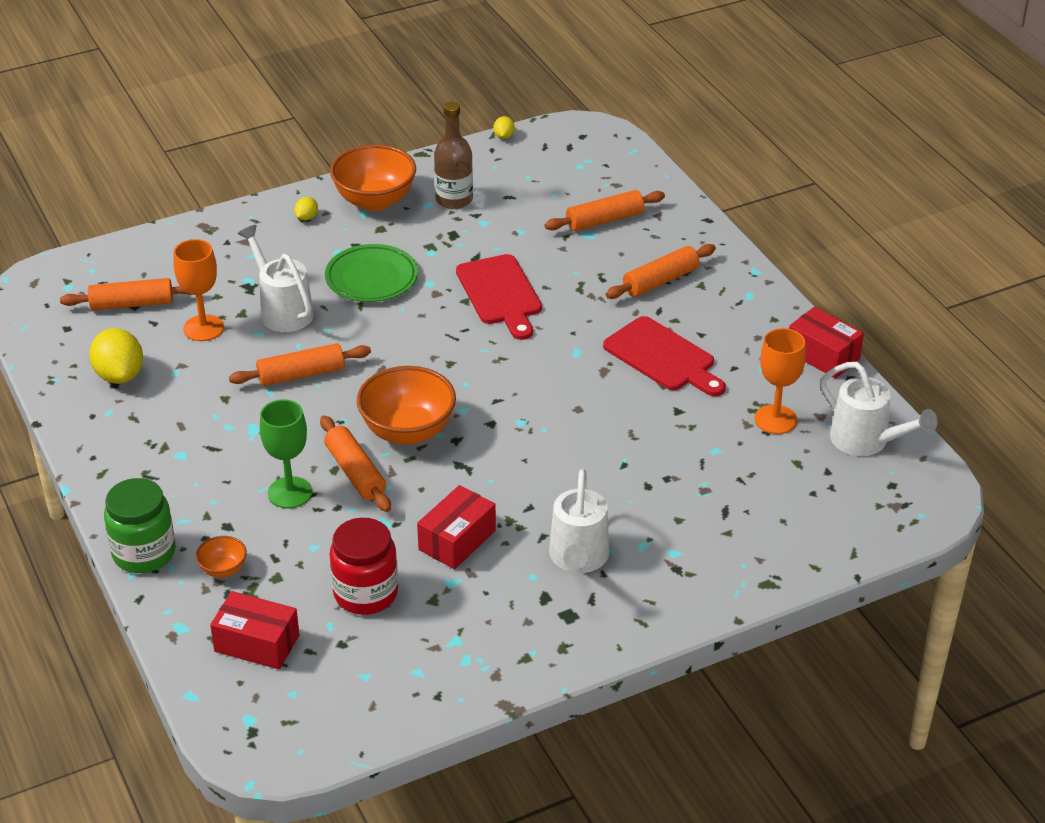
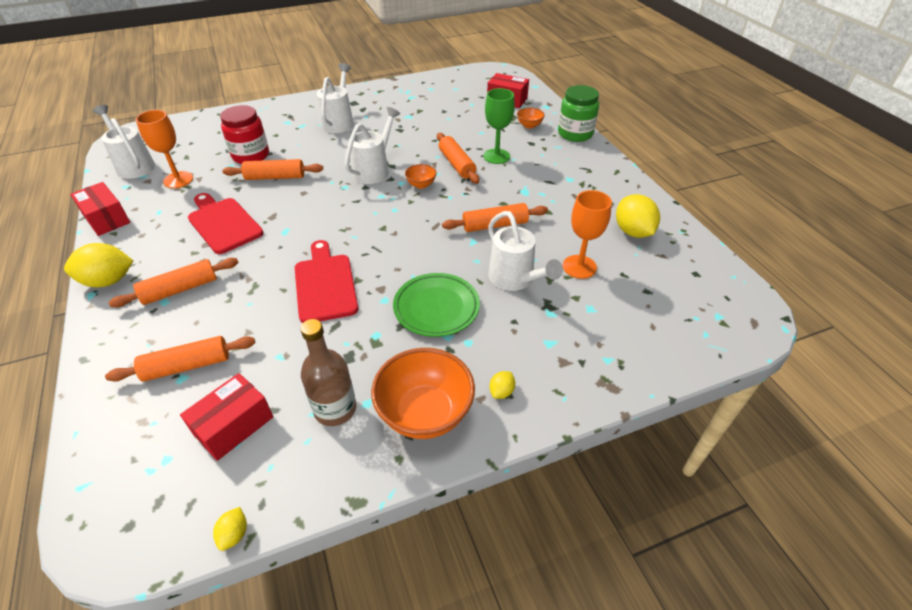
camera: 175 degrees left, 5 degrees up
orange rolling pin [60,278,193,311] -> orange rolling pin moved to [223,159,323,180]
red jar [330,518,398,615] -> red jar moved to [220,105,269,164]
orange bowl [357,366,456,445] -> orange bowl [405,164,437,189], size x0.48
red box [417,485,496,569] -> red box moved to [180,373,273,461]
none -> yellow lemon [64,243,133,287]
none -> white watering can [344,107,400,184]

